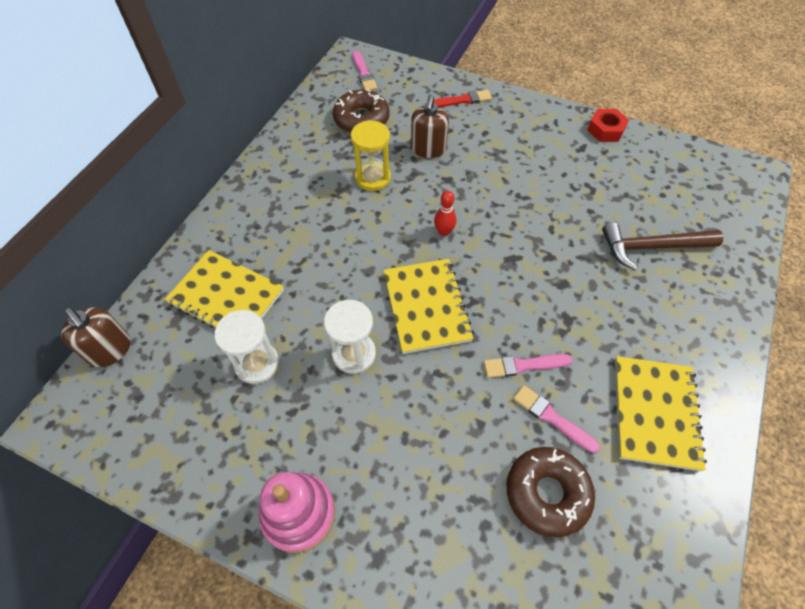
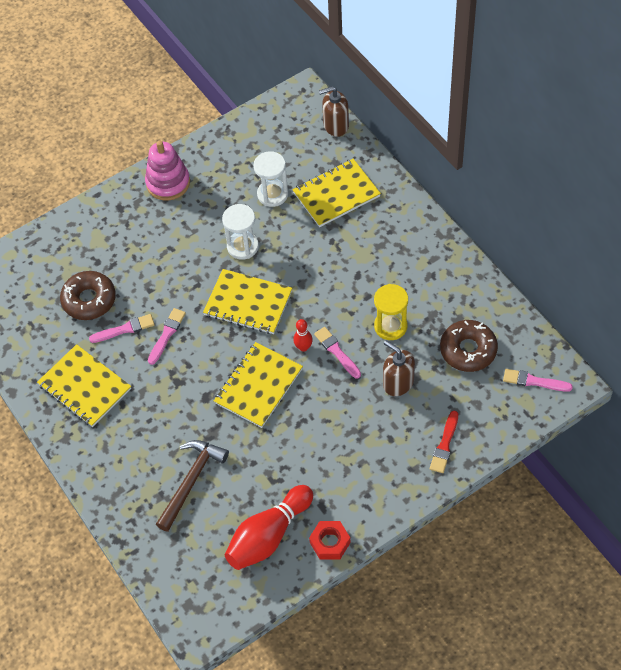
camera: 125 degrees right, 0 degrees up
none -> yellow notebook [214,342,303,428]
none -> red bowling pin [225,485,313,570]
none -> pink brush [314,327,361,378]

